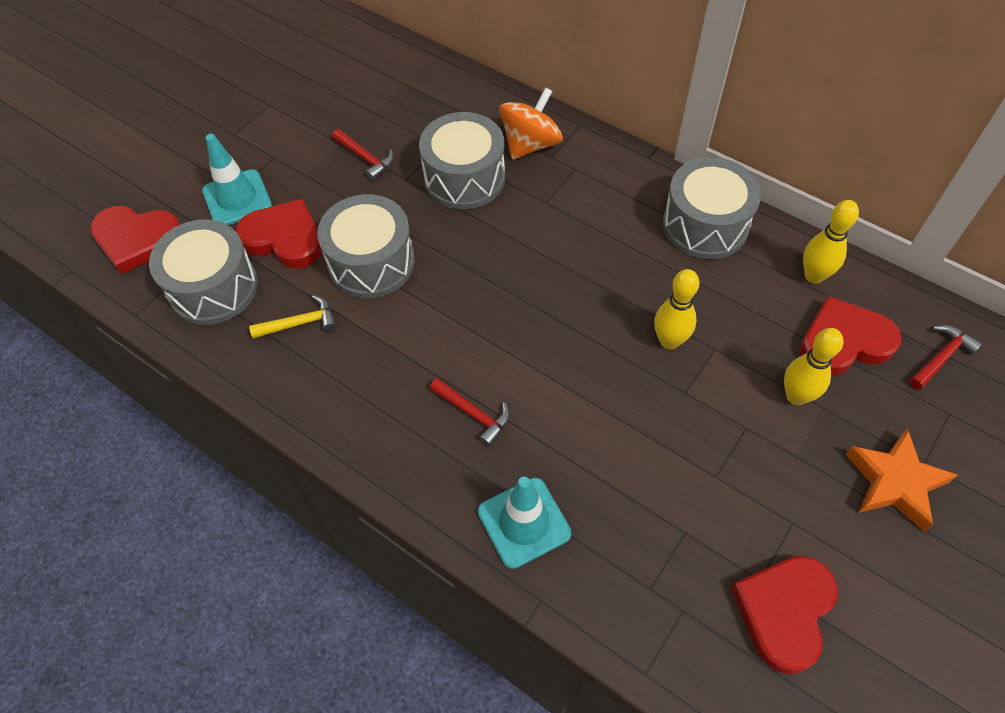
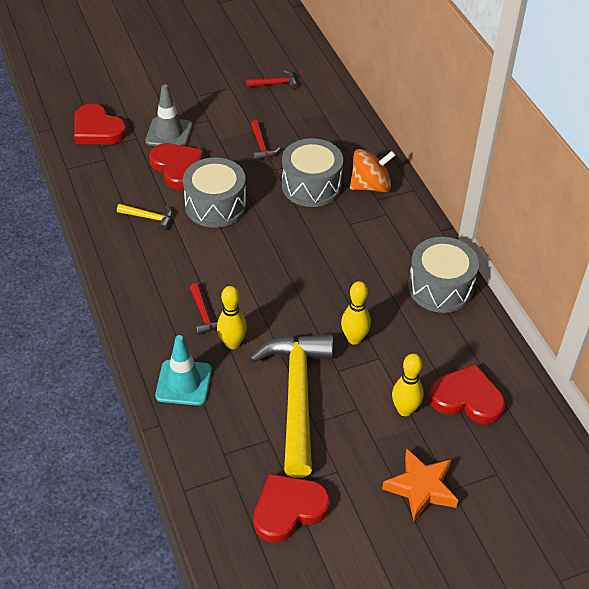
camera: 30 degrees right, 10 degrees down
grey drum [149,219,258,325] -> none
turquoise traffic cone [202,134,272,225] -> grey traffic cone [145,84,192,146]
yellow bowling pin [803,200,859,284] -> yellow bowling pin moved to [217,286,247,349]
red hammer [909,325,982,390] -> red hammer moved to [246,70,298,89]
none -> yellow hammer [250,334,333,478]

